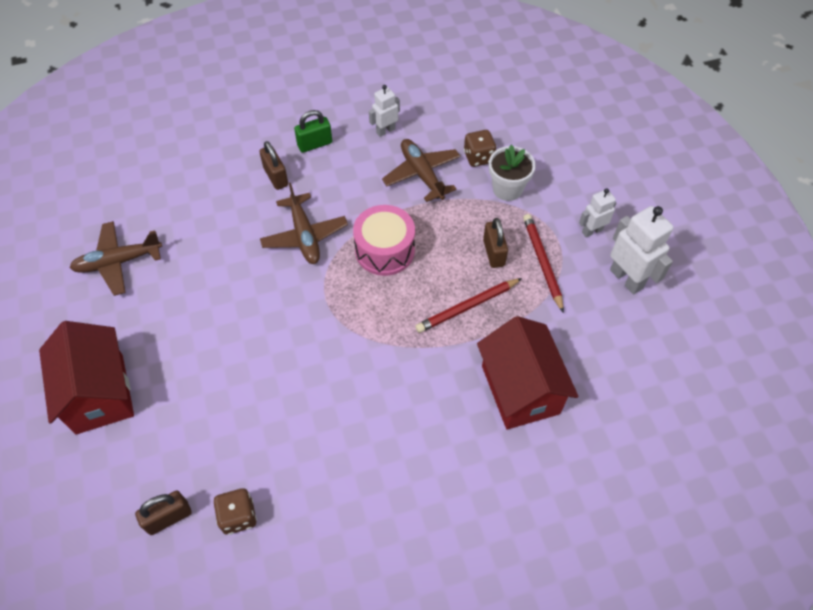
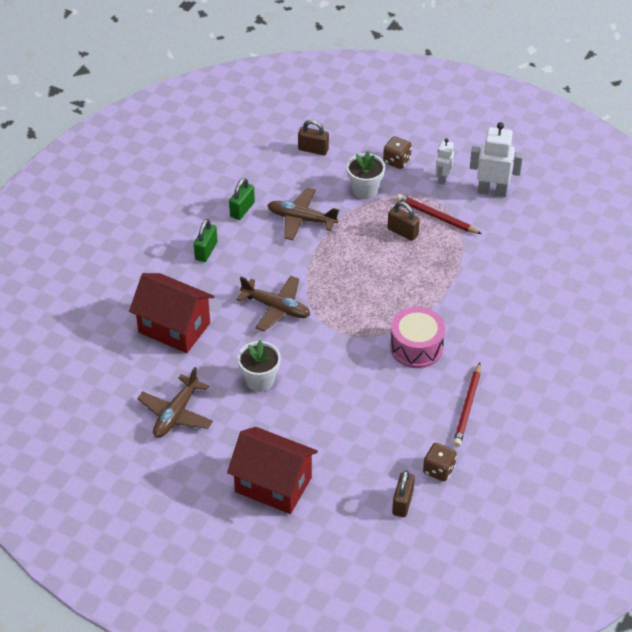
camera: 45 degrees left, 10 degrees down
brown padlock [259,141,288,190] -> brown padlock moved to [298,120,329,155]
pink drum [353,205,415,276] -> pink drum moved to [390,307,445,368]
white robot [369,85,400,137] -> green padlock [229,178,255,220]
red pencil [415,278,522,333] -> red pencil moved to [453,363,481,447]
brown dice [464,130,496,167] -> brown dice moved to [383,136,412,169]
red house [477,316,578,430] -> red house moved to [129,273,214,353]
none -> white flower pot [237,340,281,392]

